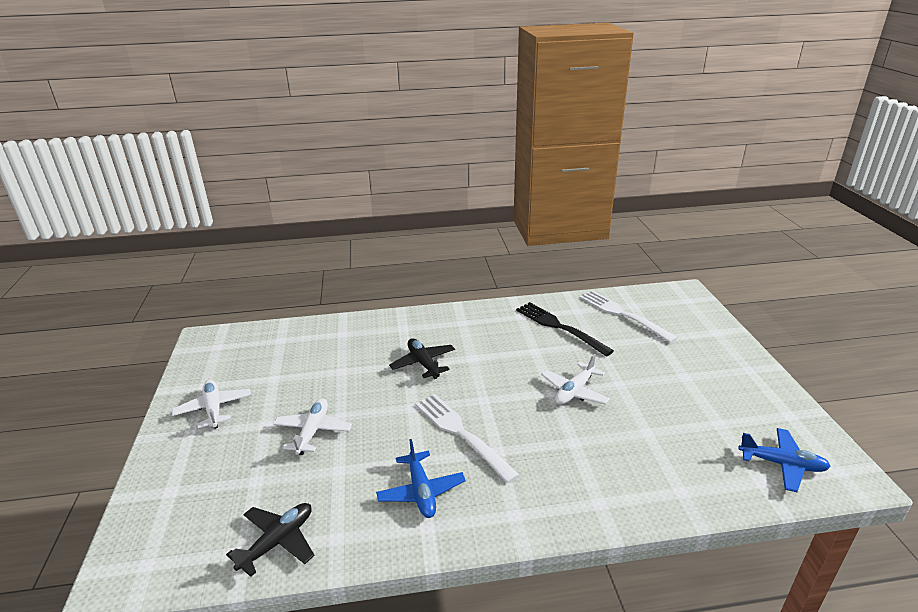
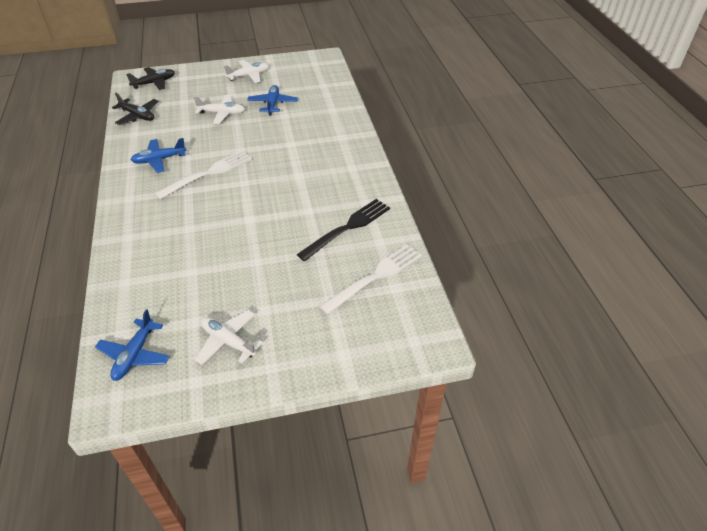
camera: 85 degrees right, 15 degrees up
black plane [389,338,455,379] -> black plane moved to [126,67,175,90]
white plane [541,354,610,405] -> white plane moved to [195,310,263,365]
none -> blue plane [247,85,298,116]

